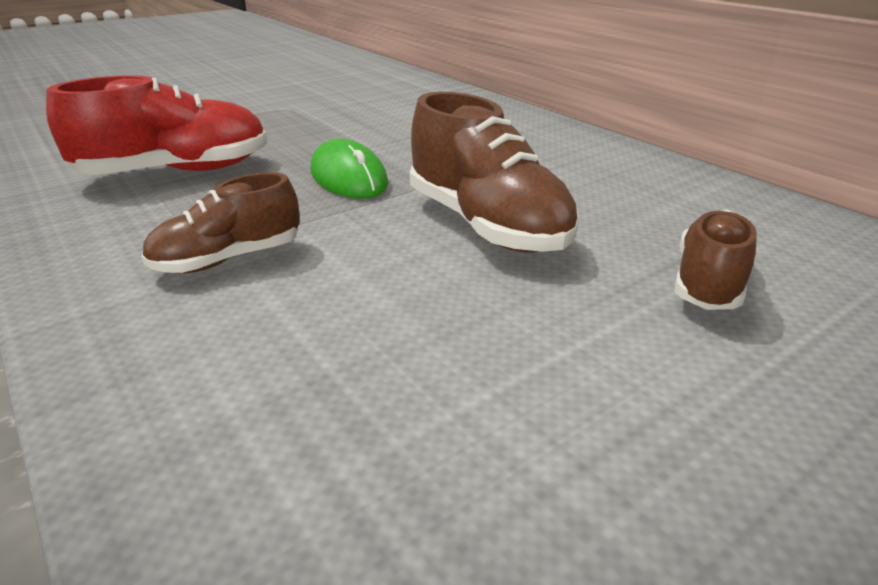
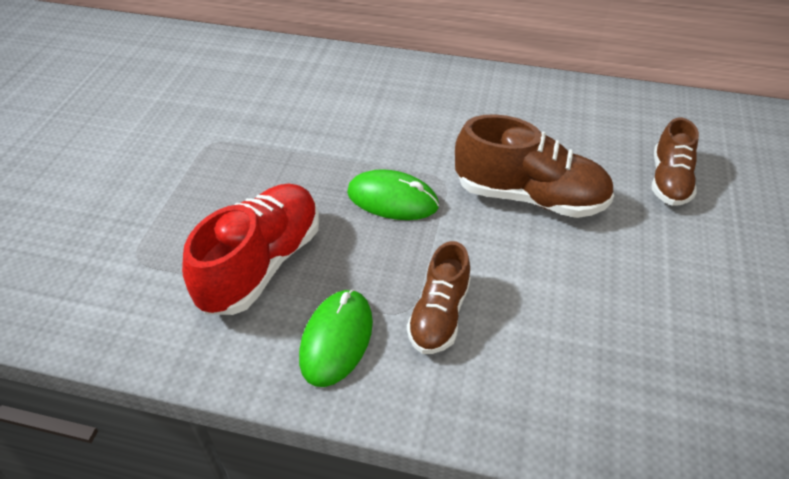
camera: 40 degrees left, 15 degrees up
brown shoe [675,209,757,310] -> brown shoe turned 150 degrees counterclockwise [652,118,699,206]
none -> green mouse [299,289,373,387]

